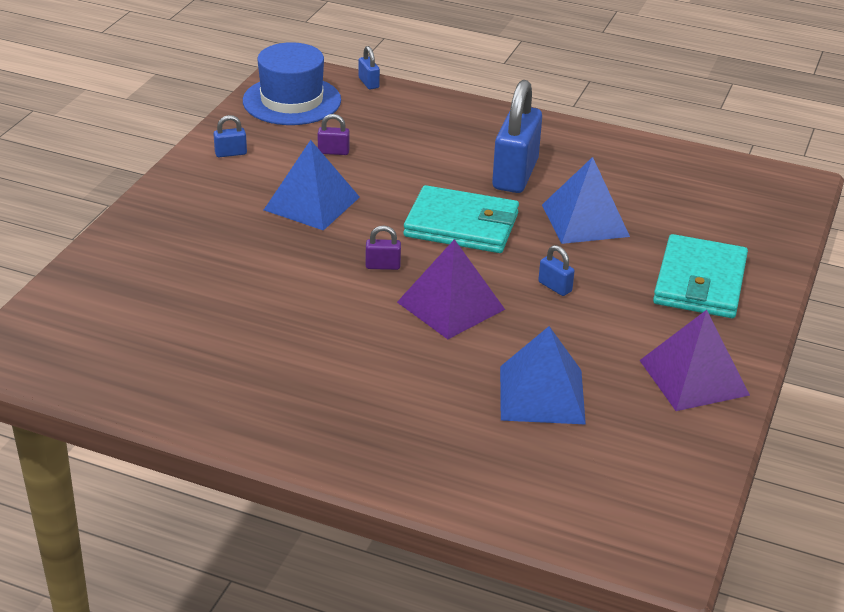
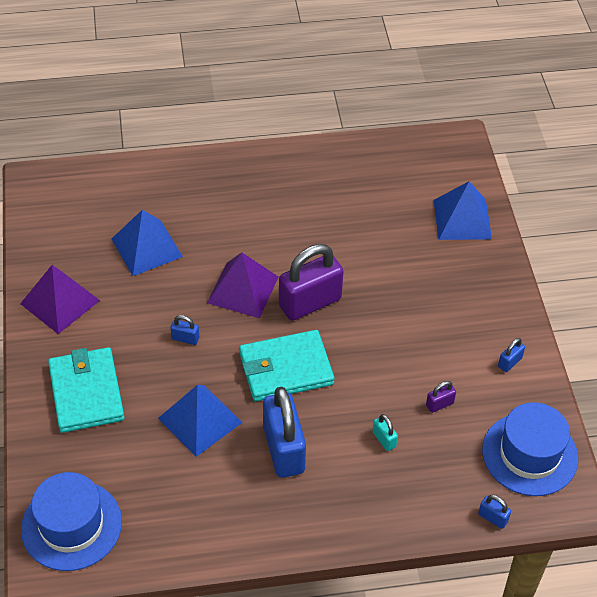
camera: 150 degrees right, 15 degrees up
blue pyramid [264,140,360,231] -> blue pyramid moved to [434,181,492,240]
purple padlock [366,226,401,270] -> purple padlock [279,244,344,321], size x2.35
none -> blue hat [21,472,122,571]
none -> turquoise padlock [373,414,398,451]

